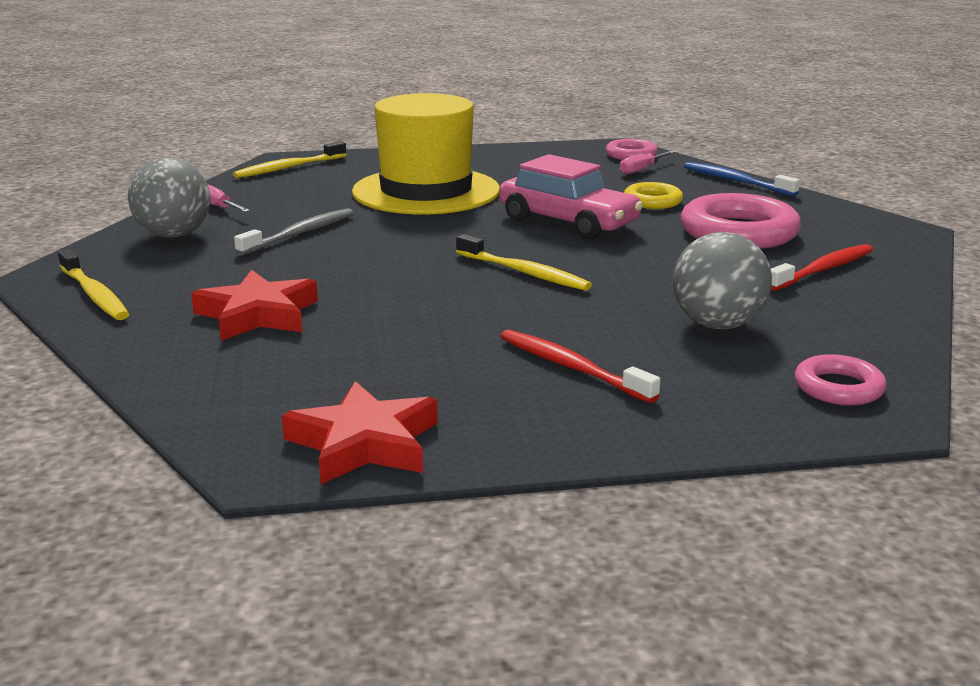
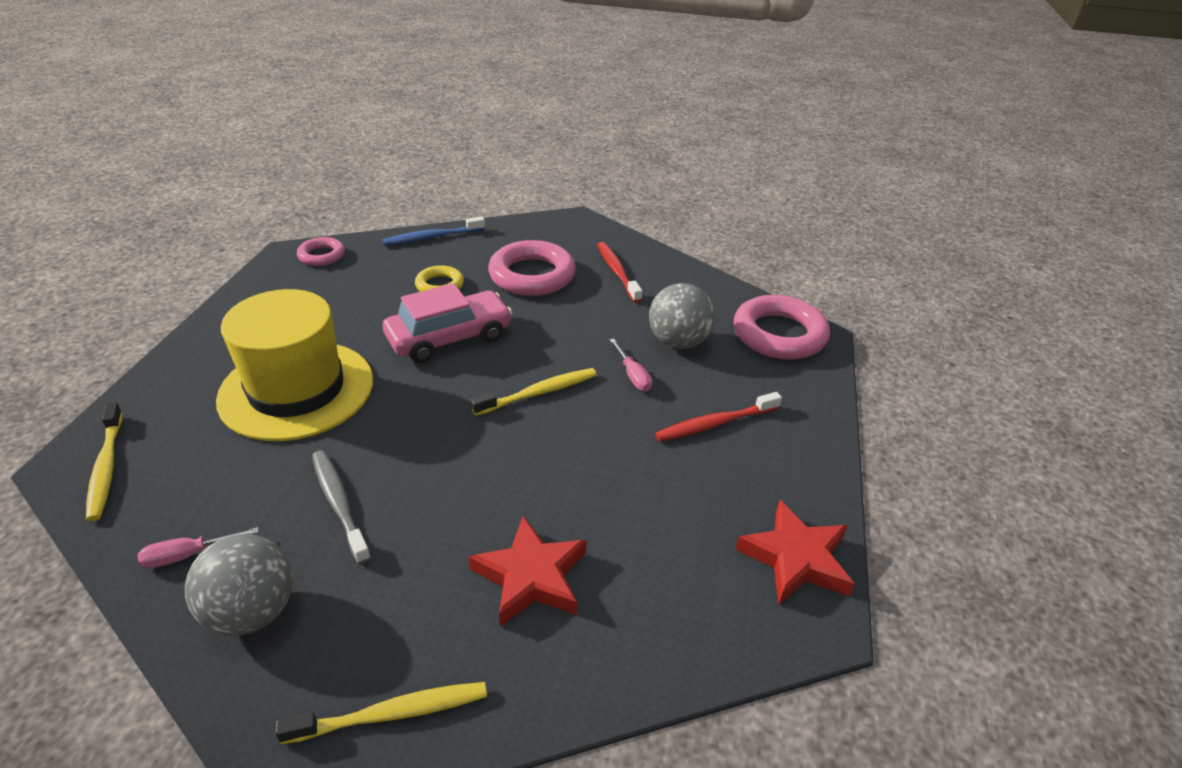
camera: 70 degrees left, 15 degrees up
pink screwdriver [620,151,675,174] -> pink screwdriver moved to [609,338,652,391]
pink ring [795,354,886,405] -> pink ring [734,295,830,359], size x1.84

